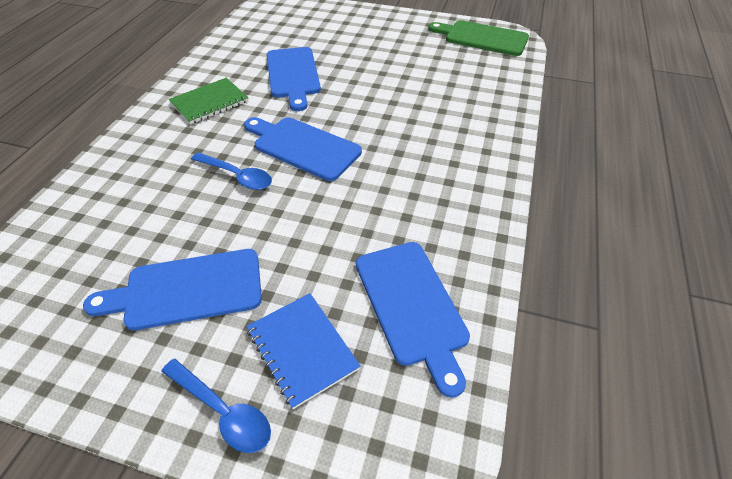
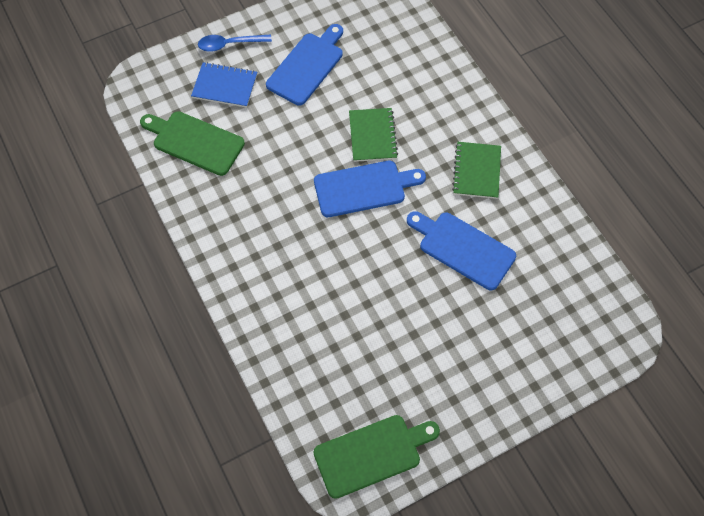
camera: 135 degrees right, 15 degrees up
blue spoon [191,152,272,190] -> green notebook [349,108,398,162]
blue cutting board [356,242,470,398] -> green cutting board [140,111,245,176]

